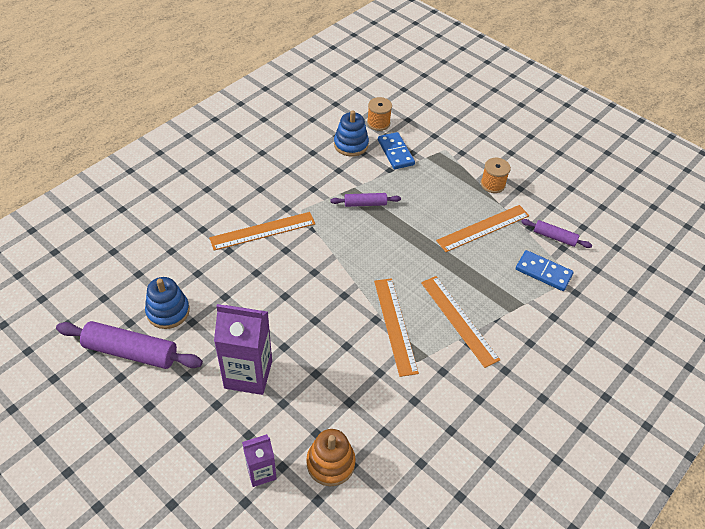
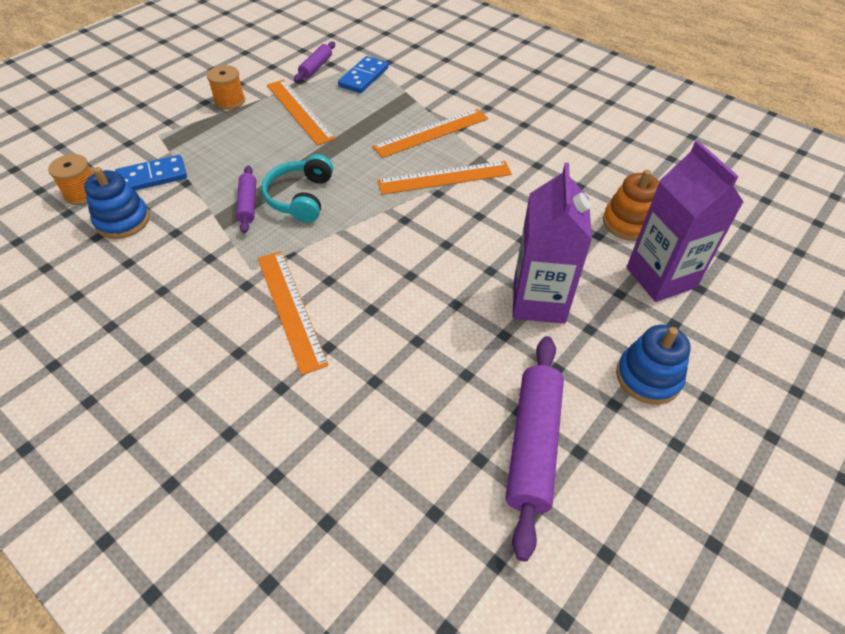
camera: 90 degrees left, 0 degrees up
blue stacking toy [145,277,190,329] -> blue stacking toy moved to [616,325,691,405]
purple carton [242,434,277,487] -> purple carton [627,141,744,302], size x1.77
none -> turquoise headphones [261,154,333,223]

